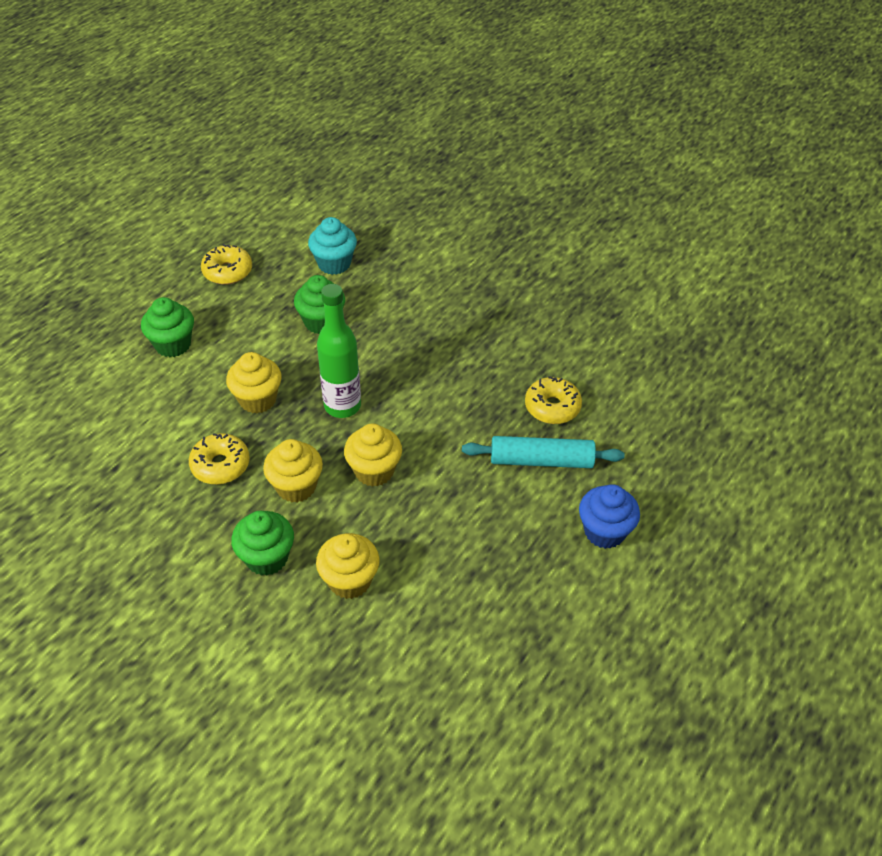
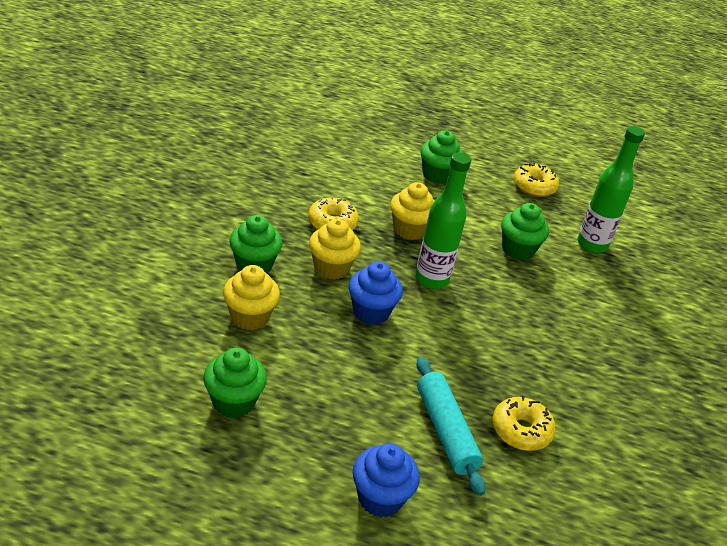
camera: 65 degrees right, 10 degrees down
turquoise cupcake [308,217,357,275] -> green bottle [577,126,645,253]
yellow cupcake [344,423,402,487] -> blue cupcake [349,261,403,325]
none -> green cupcake [203,348,267,418]

